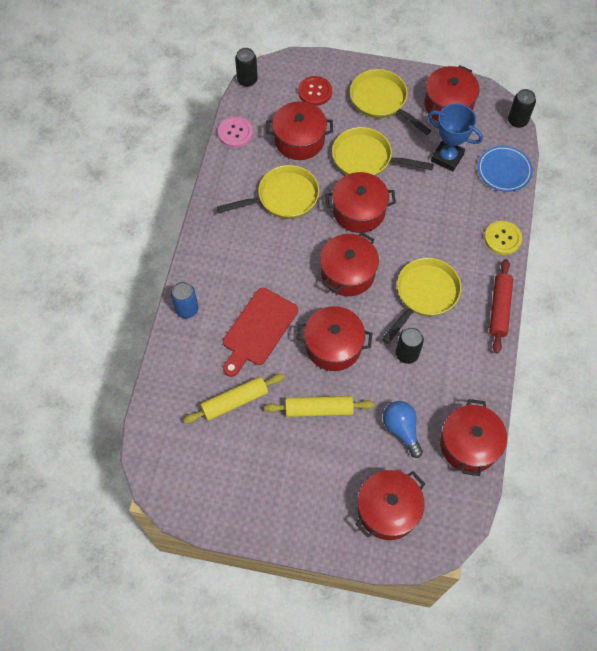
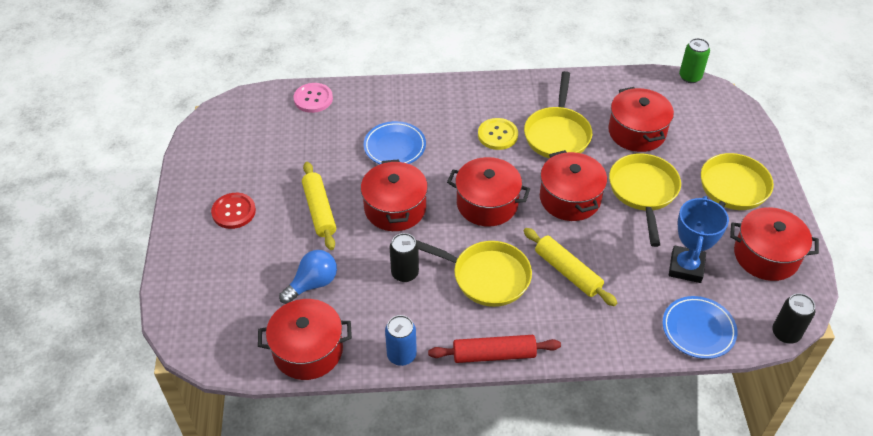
camera: 75 degrees right, 15 degrees down
blue can [171,282,199,319] -> blue can moved to [385,315,417,366]
yellow rolling pin [183,374,285,424] -> yellow rolling pin moved to [524,228,617,306]
yellow pan [217,165,319,219] -> yellow pan turned 45 degrees clockwise [524,71,592,158]
pink button [218,117,253,148] -> pink button moved to [293,83,333,113]
red cutting board [223,288,298,377] -> blue plate [364,121,426,164]
black can [235,48,258,87] -> green can [679,38,710,83]
red button [298,76,332,106] -> red button moved to [211,193,256,229]
red pot [355,470,426,540] -> none
yellow button [484,221,522,255] -> yellow button moved to [478,118,518,150]

